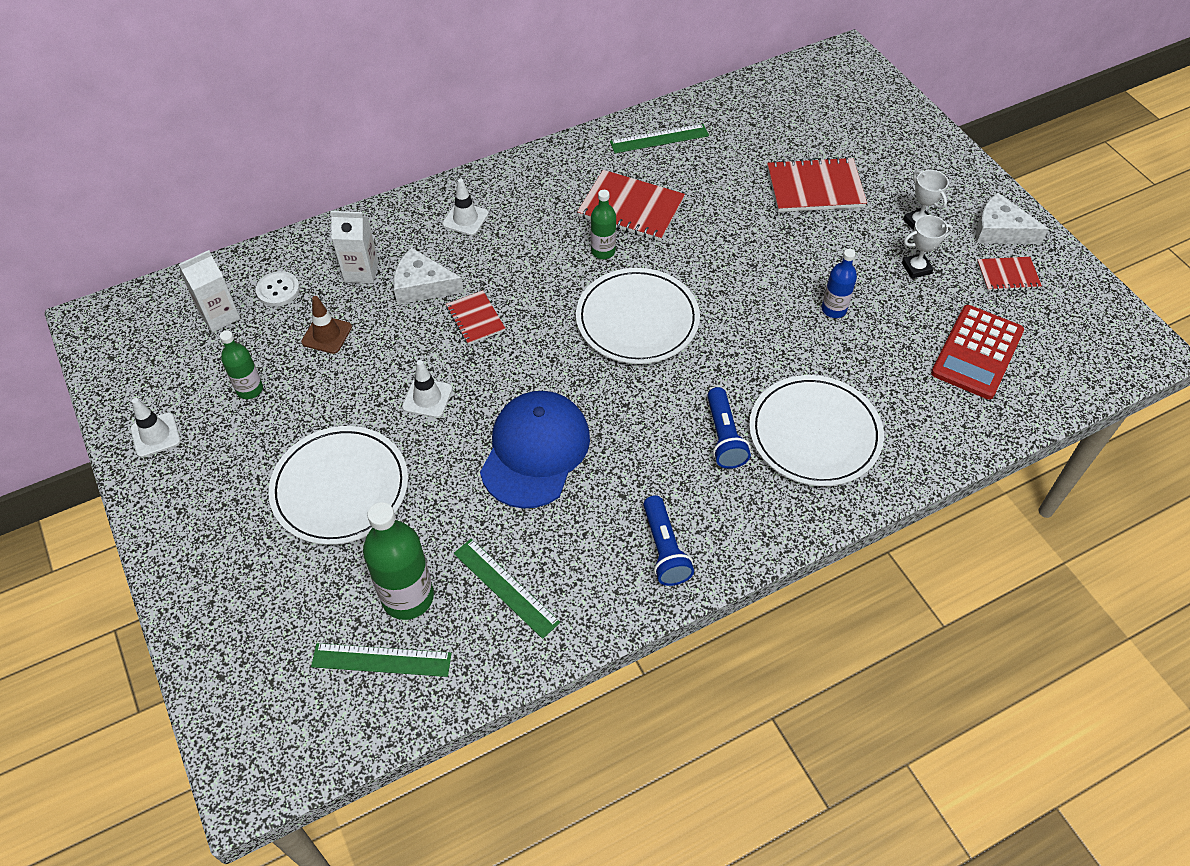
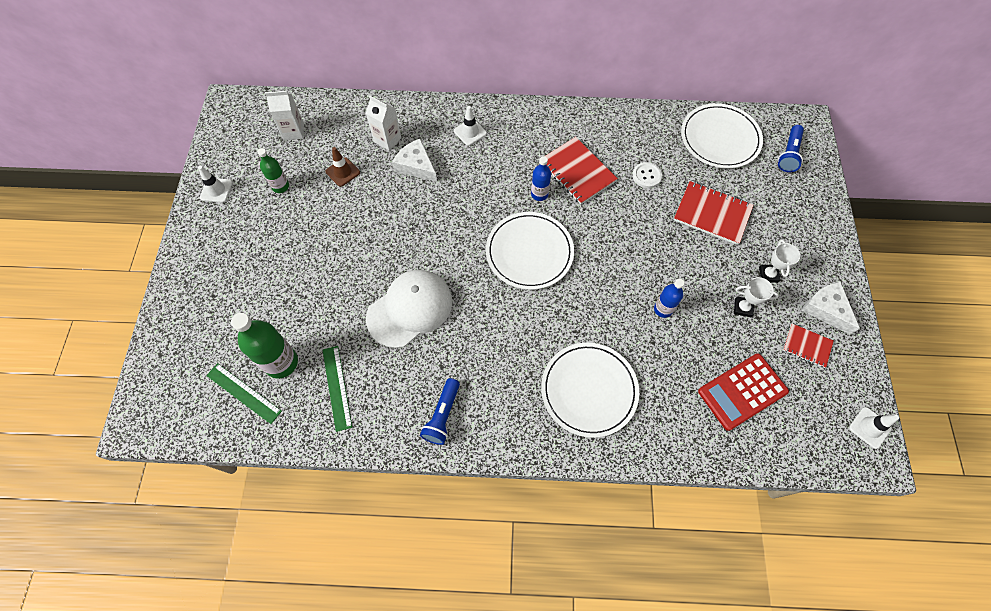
camera: 30 degrees right, 10 degrees up
white button [256,271,300,307] -> white button moved to [632,162,662,188]
white plate [268,426,408,545] -> white plate moved to [681,103,763,169]
white traffic cone [402,360,452,418] -> white traffic cone moved to [849,407,899,449]
red notebook [446,290,505,345] -> none
blue cap [480,391,590,509] -> white cap [366,270,452,348]
green bottle [591,190,616,259] -> blue bottle [531,156,551,201]
green ruler [610,124,709,153] -> none
blue flashlight [707,387,751,469] -> blue flashlight moved to [778,125,804,172]

